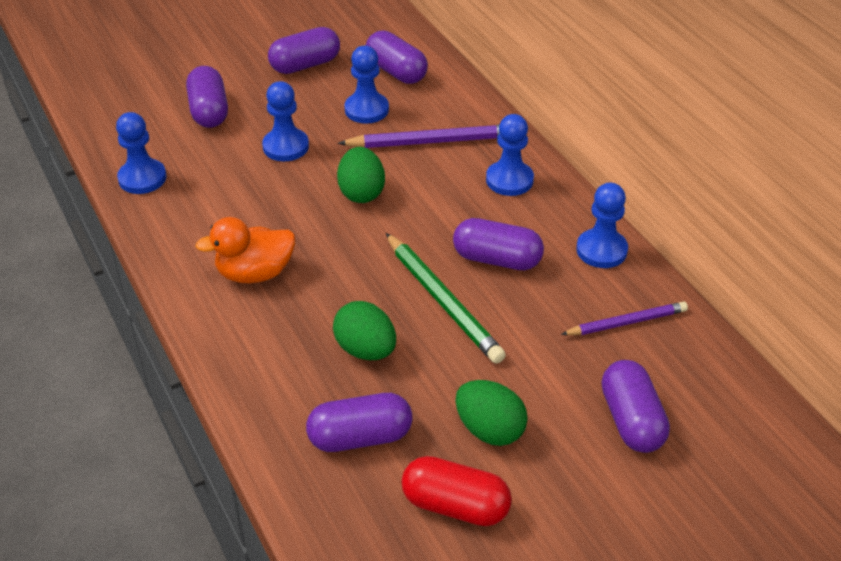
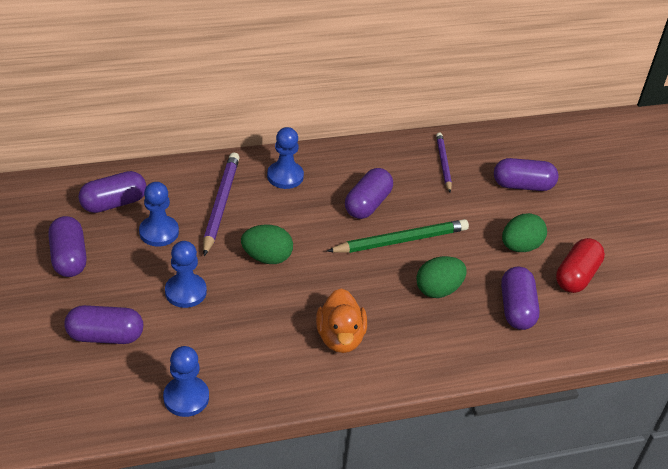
camera: 80 degrees left, 0 degrees up
blue pawn [576,183,628,268] -> none

